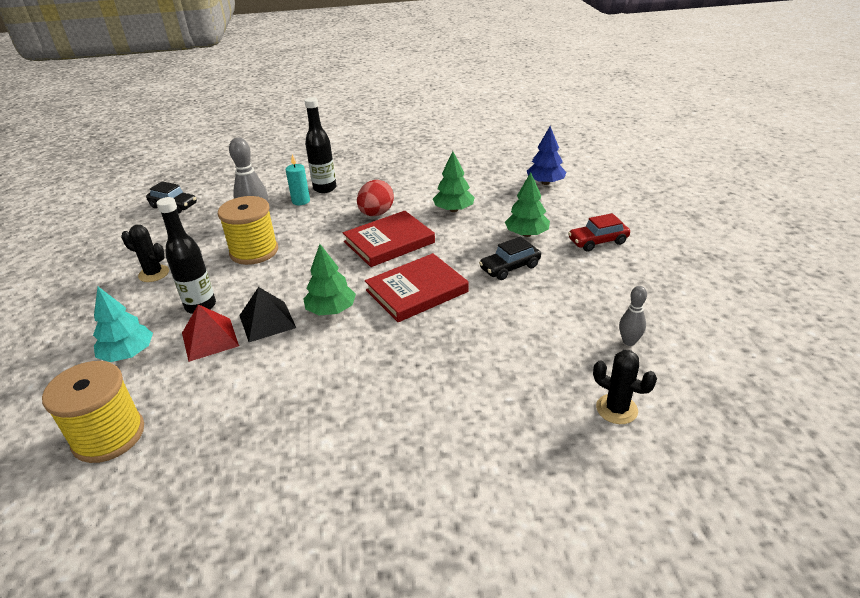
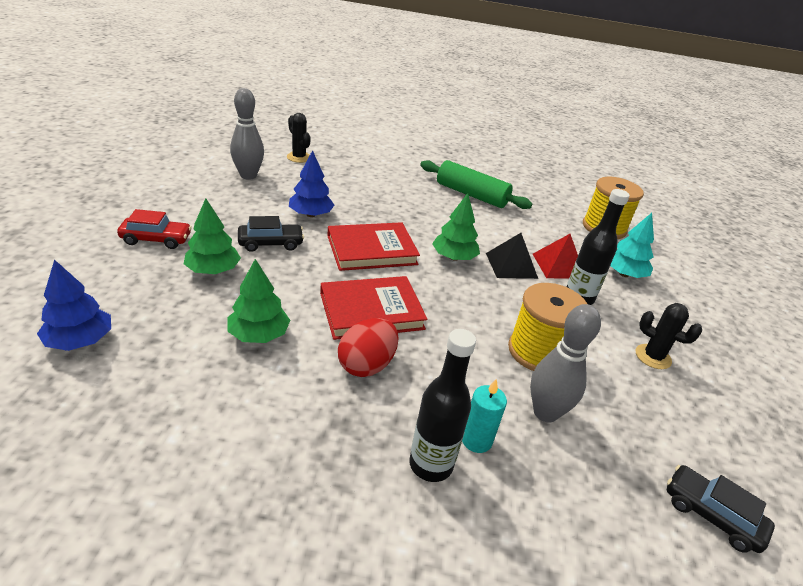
camera: 170 degrees left, 0 degrees up
grey bowling pin [619,286,647,346] -> grey bowling pin [230,88,264,179], size x1.75
none -> blue tree [289,150,334,217]
none -> green rolling pin [420,160,532,209]

